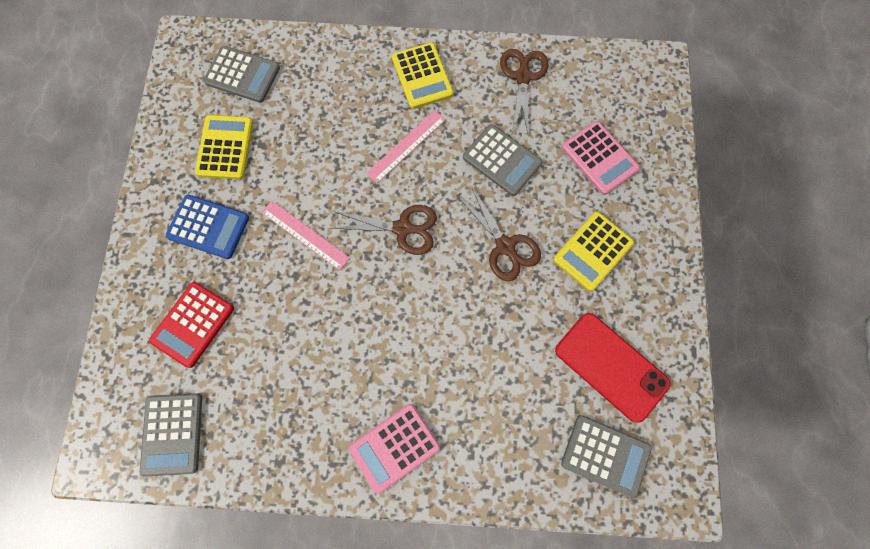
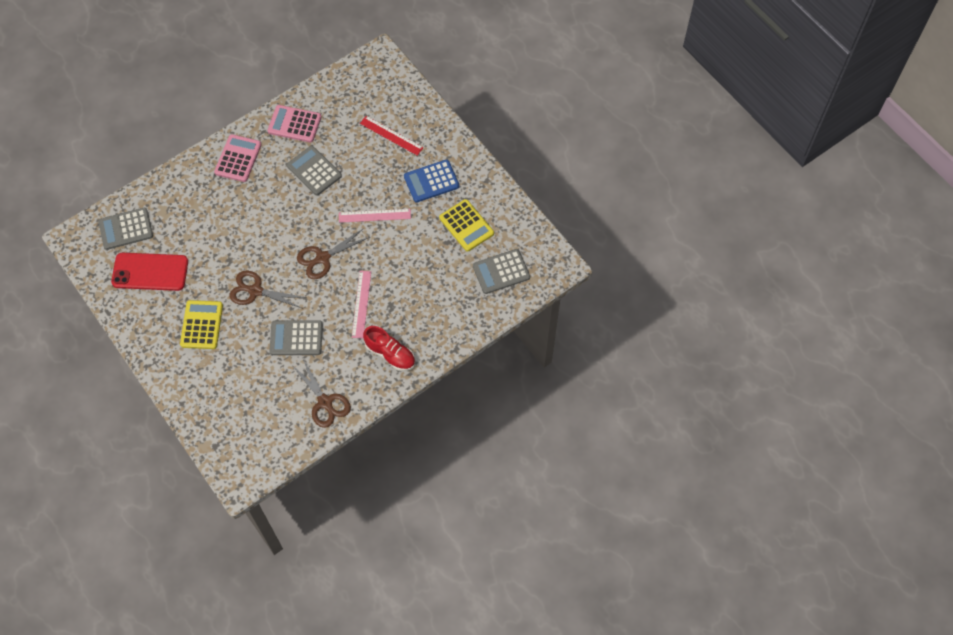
camera: 140 degrees right, 10 degrees down
grey calculator [140,393,202,477] -> grey calculator moved to [287,146,342,196]
red calculator [149,282,234,368] -> red ruler [360,116,423,156]
yellow calculator [392,42,454,109] -> red shoe [363,326,415,371]
pink calculator [562,121,640,195] -> pink calculator moved to [267,105,321,143]

